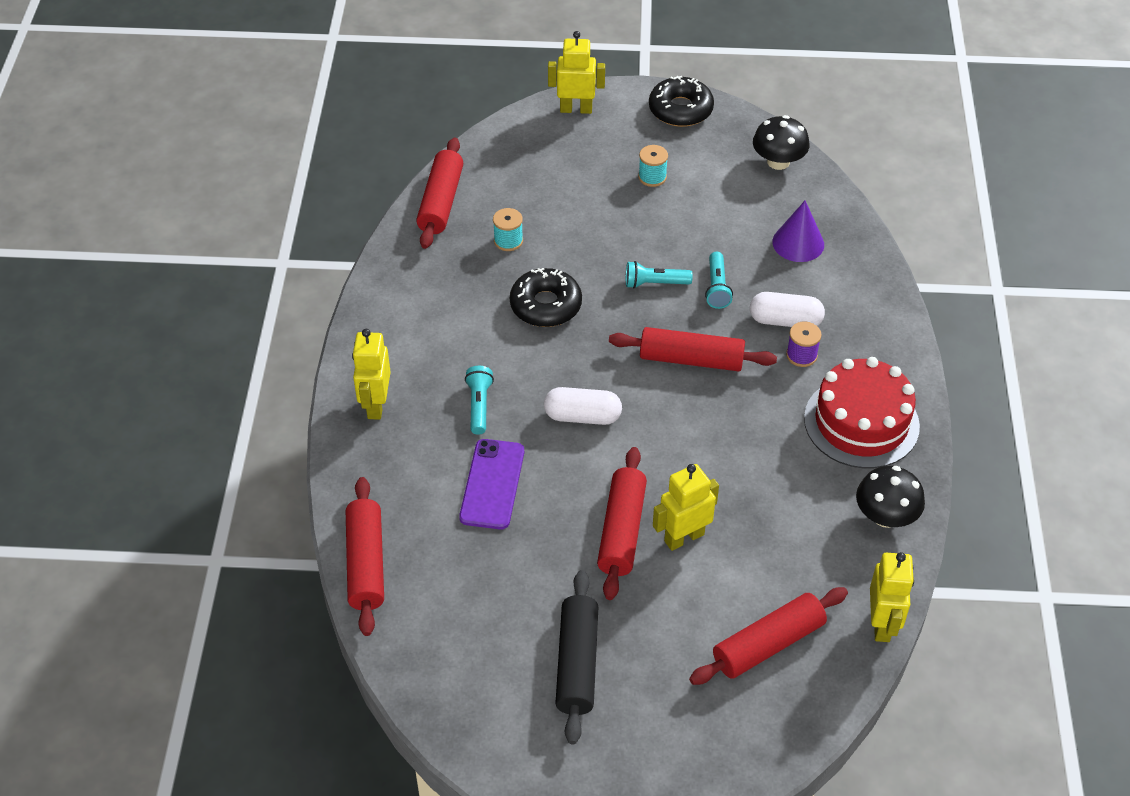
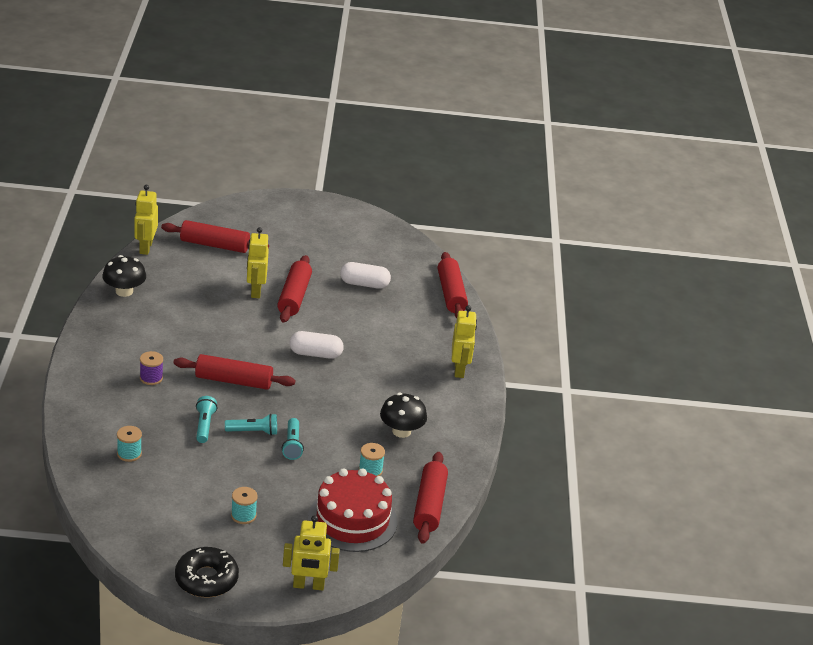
camera: 175 degrees right, 15 degrees down
purple phone [459,439,524,529] -> none
turquoise flashlight [465,366,494,435] -> turquoise flashlight moved to [282,418,304,460]
black donut [510,268,582,327] -> none
black rolling pin [555,570,598,744] -> none
yellow robot [653,464,719,551] -> yellow robot turned 120 degrees clockwise [247,227,269,298]
red rolling pin [689,587,848,685] -> red rolling pin turned 45 degrees clockwise [161,220,269,253]
white capsule [750,292,825,327] -> white capsule moved to [340,262,391,289]
black mushroom [753,115,810,170] -> black mushroom moved to [380,393,427,438]
purple cone [772,200,824,262] -> turquoise spool [117,426,142,462]
red cake [804,357,920,468] -> red cake moved to [308,468,397,552]

